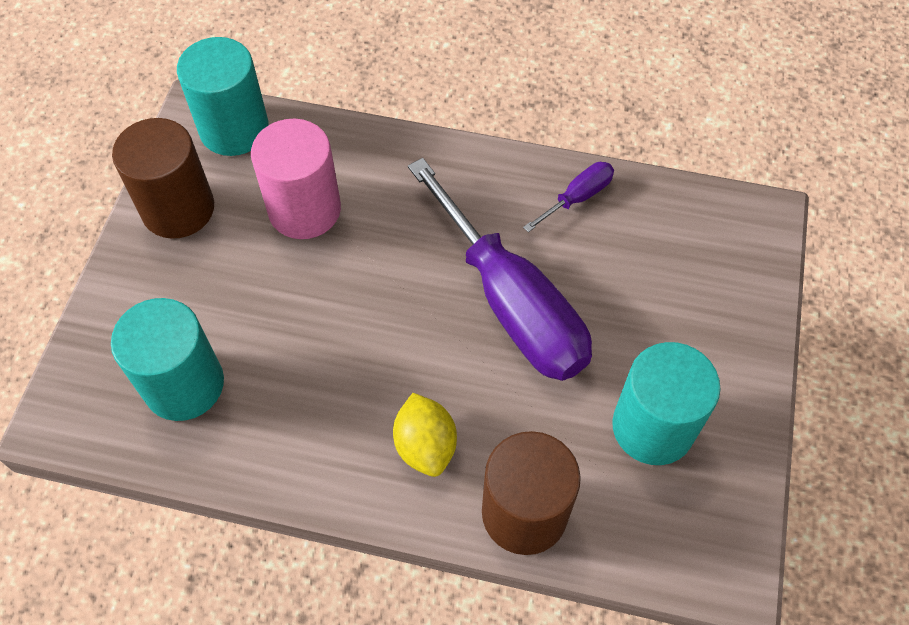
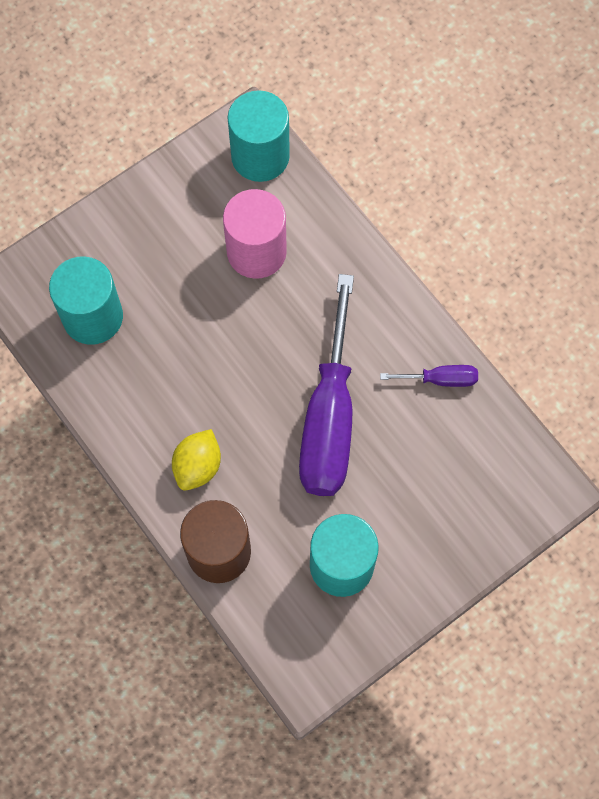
camera: 40 degrees right, 10 degrees up
brown cylinder [112,118,214,239] -> none

